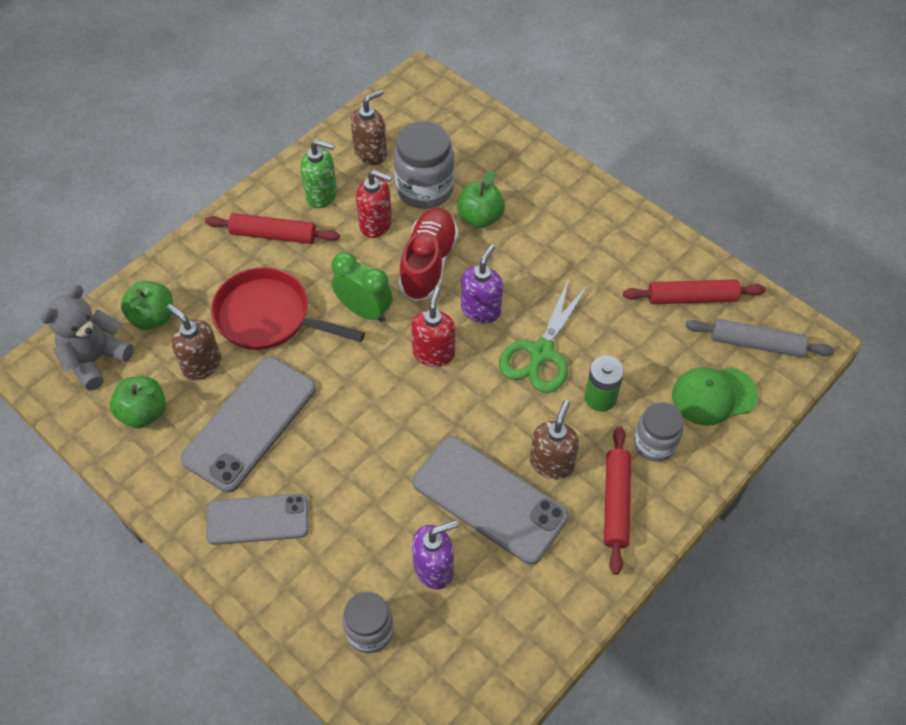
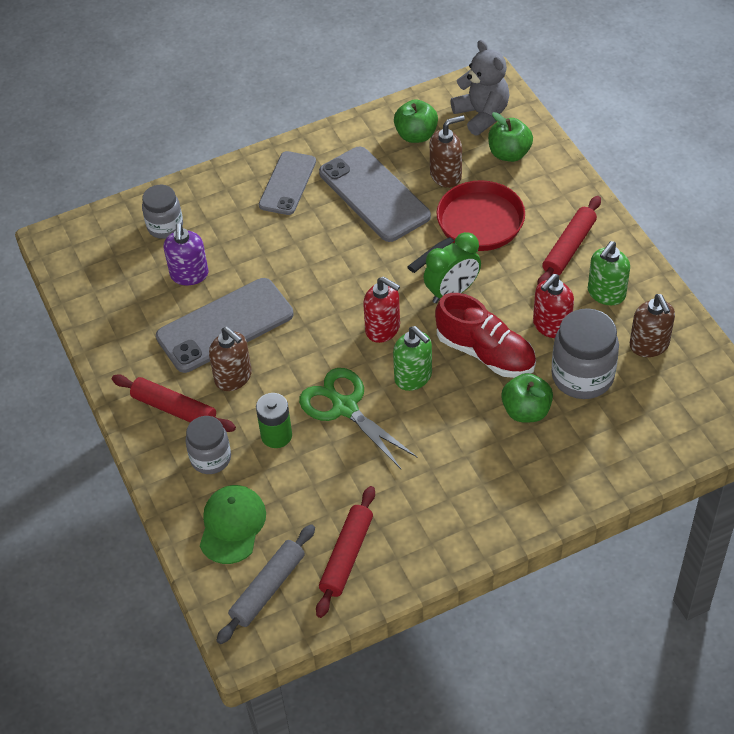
camera: 115 degrees right, 5 degrees down
purple soap dispenser [461,244,503,324] -> green soap dispenser [393,326,432,391]

